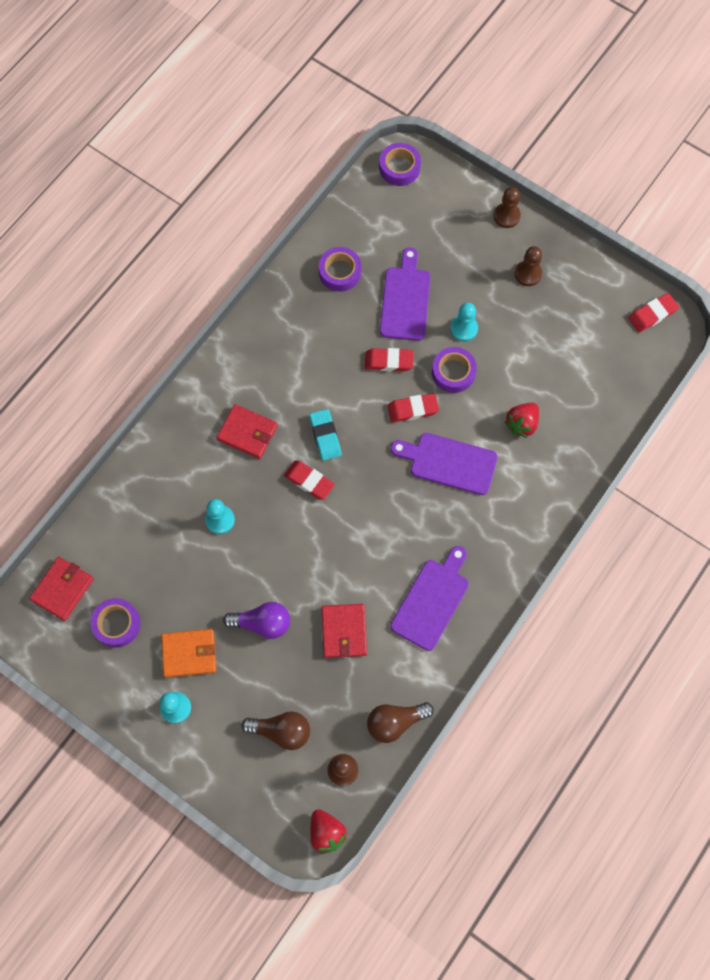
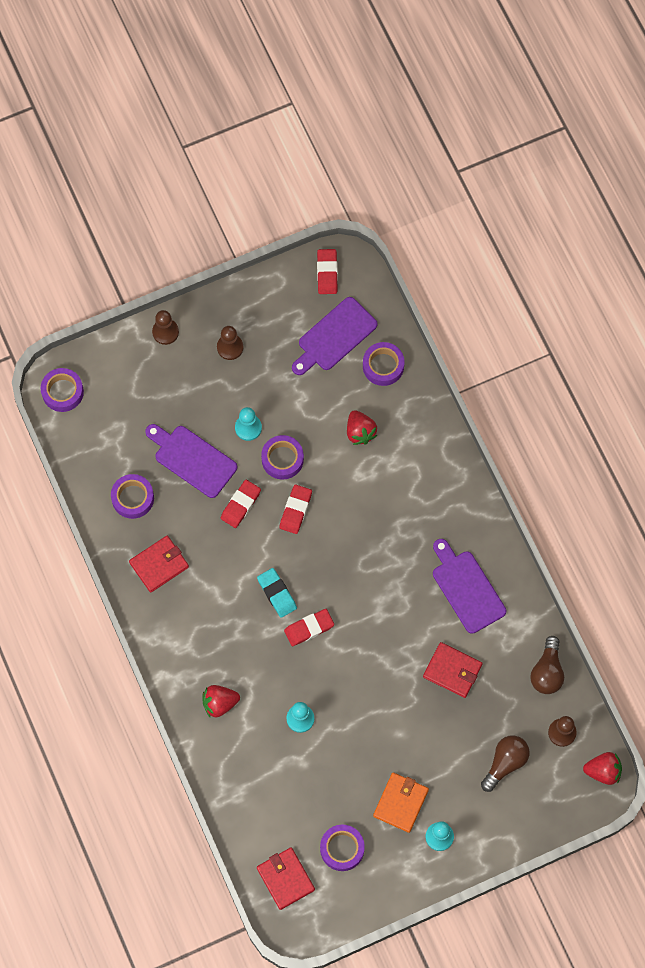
camera: 60 degrees left, 0 degrees up
red wallet [216,404,278,459] -> red wallet moved to [129,536,189,592]
purple light bulb [223,602,290,639] -> none
turquoise eraser [309,409,341,461] -> turquoise eraser turned 45 degrees clockwise [257,568,297,618]
purple cutting board [391,433,498,495] -> purple cutting board moved to [292,297,378,375]
none -> red strawberry [202,685,240,717]
none -> purple tape [363,342,405,386]

